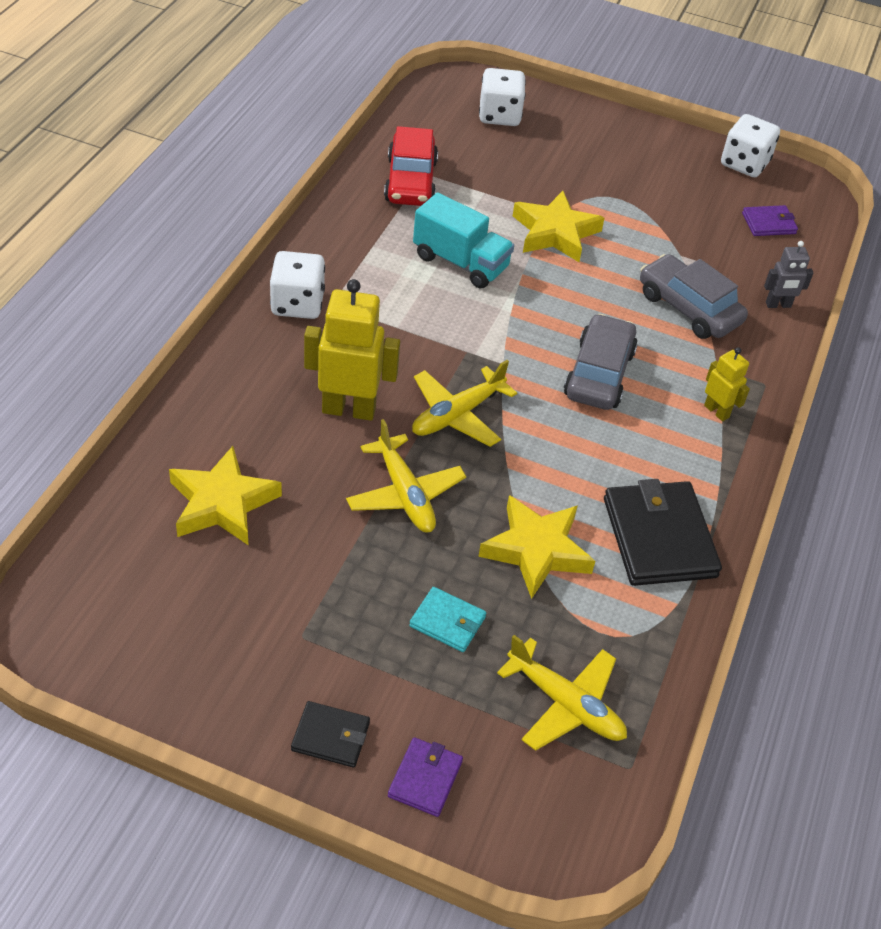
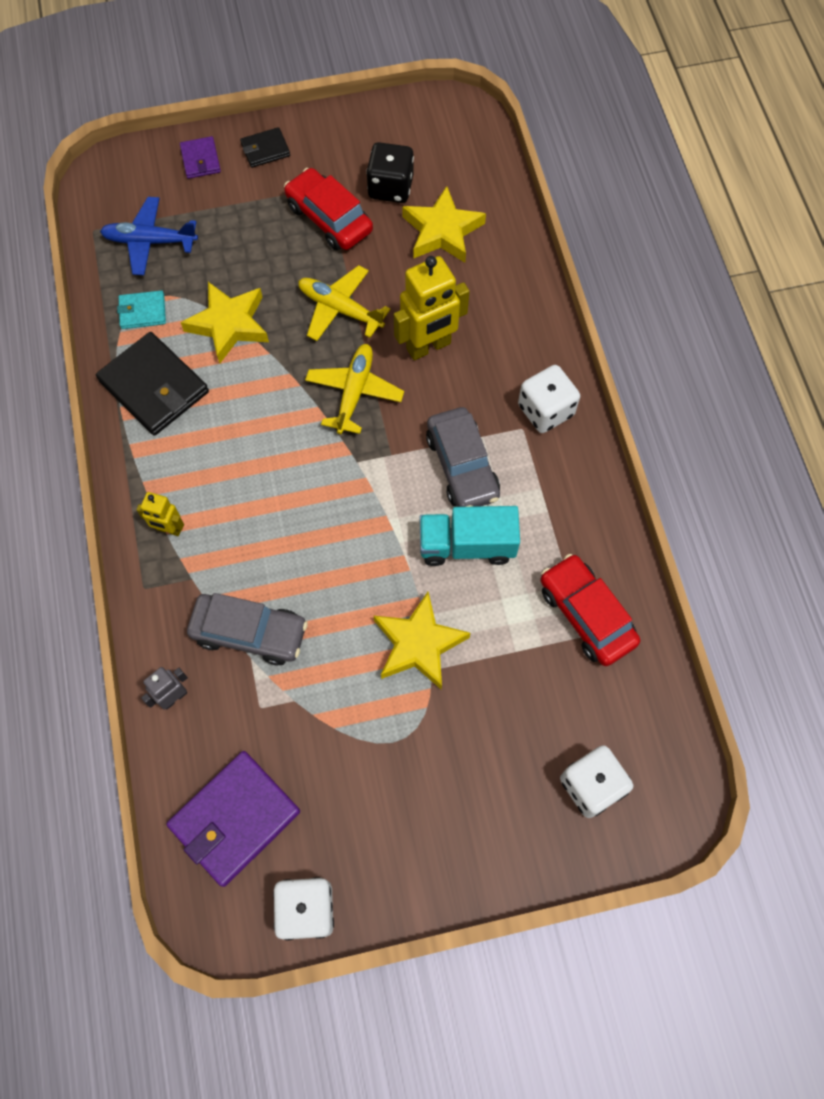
camera: 150 degrees right, 20 degrees up
turquoise wallet [409,587,486,652] -> turquoise wallet moved to [117,290,166,329]
yellow plane [497,635,627,751] -> blue plane [100,197,198,275]
grey car [564,314,637,410] -> grey car moved to [426,407,500,507]
purple wallet [742,205,798,236] -> purple wallet [167,751,300,887], size x1.93
none -> red car [284,168,373,250]
none -> black dice [366,142,414,203]

